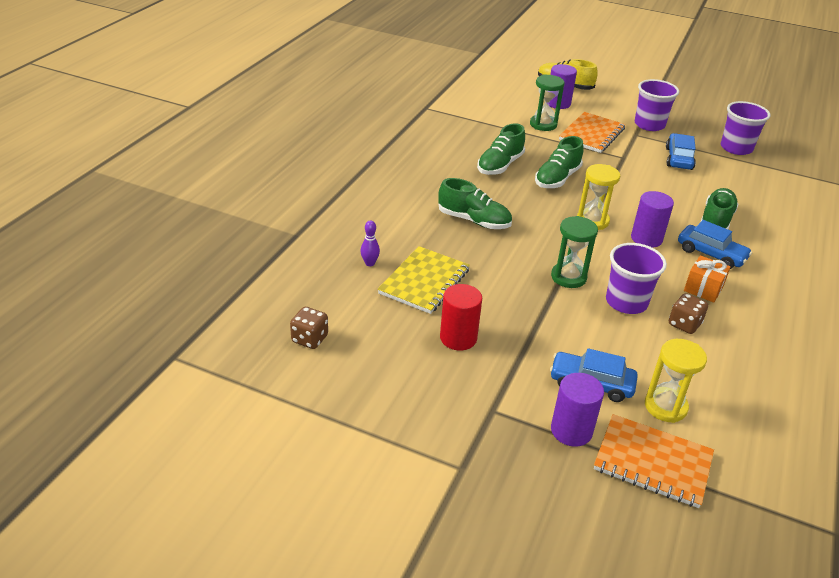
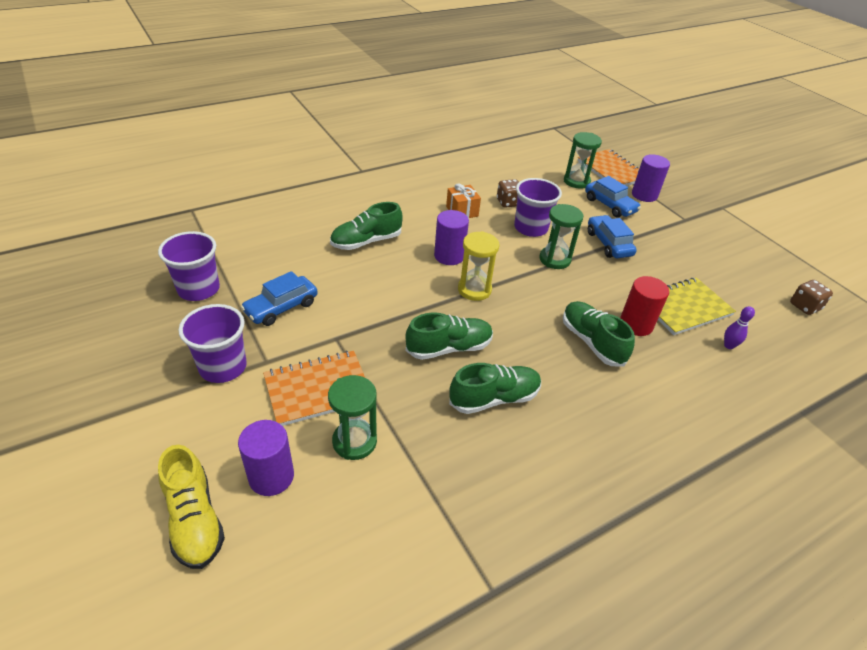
camera: 145 degrees left, 5 degrees up
red cylinder [440,284,482,350] -> red cylinder moved to [620,276,669,336]
yellow hourglass [645,339,707,423] -> green hourglass [564,132,602,188]
blue car [678,220,752,269] -> blue car moved to [588,215,637,258]

